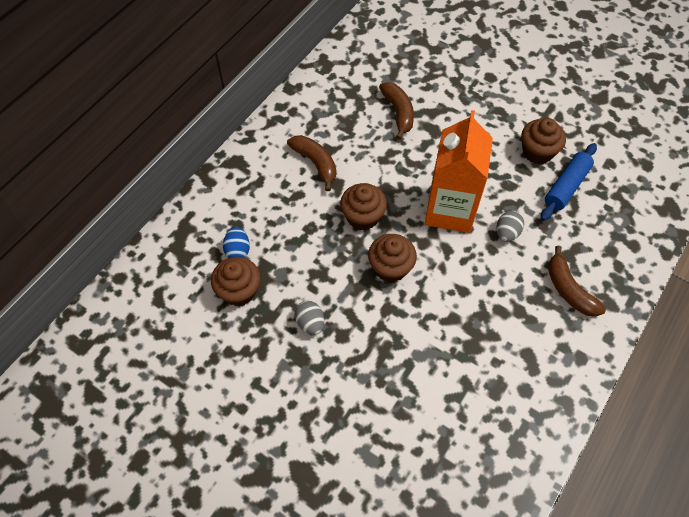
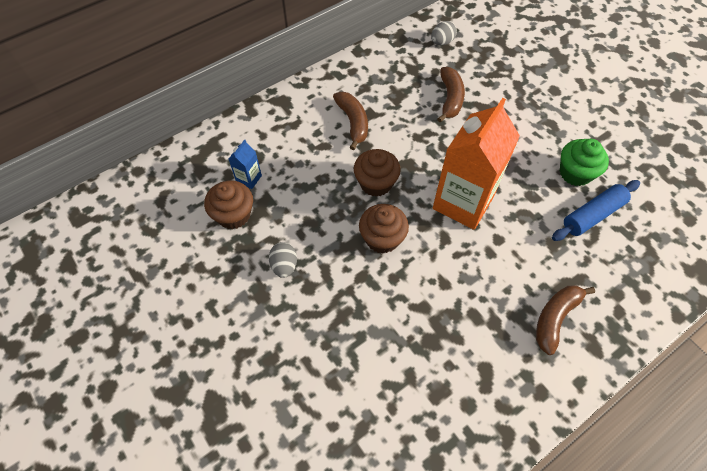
camera: 20 degrees right, 0 degrees up
blue egg [223,227,250,258] -> blue carton [229,139,262,189]
grey egg [497,211,524,242] -> grey egg moved to [431,21,457,45]
brown cupcake [522,118,566,164] -> green cupcake [560,139,609,186]
brown banana [548,245,606,317] -> brown banana turned 45 degrees clockwise [536,285,595,355]

